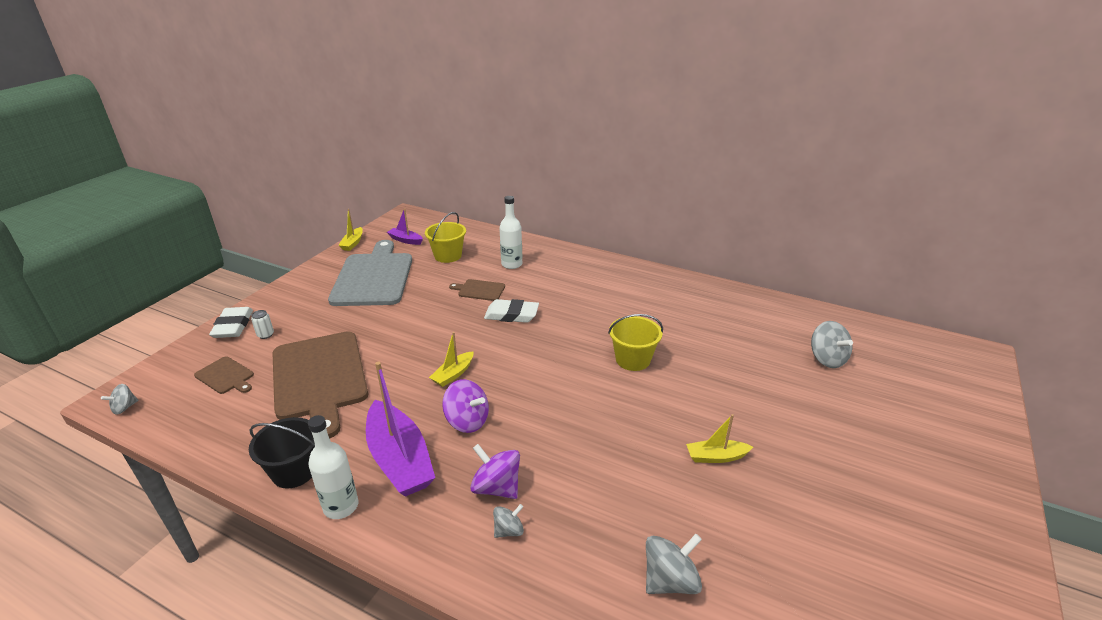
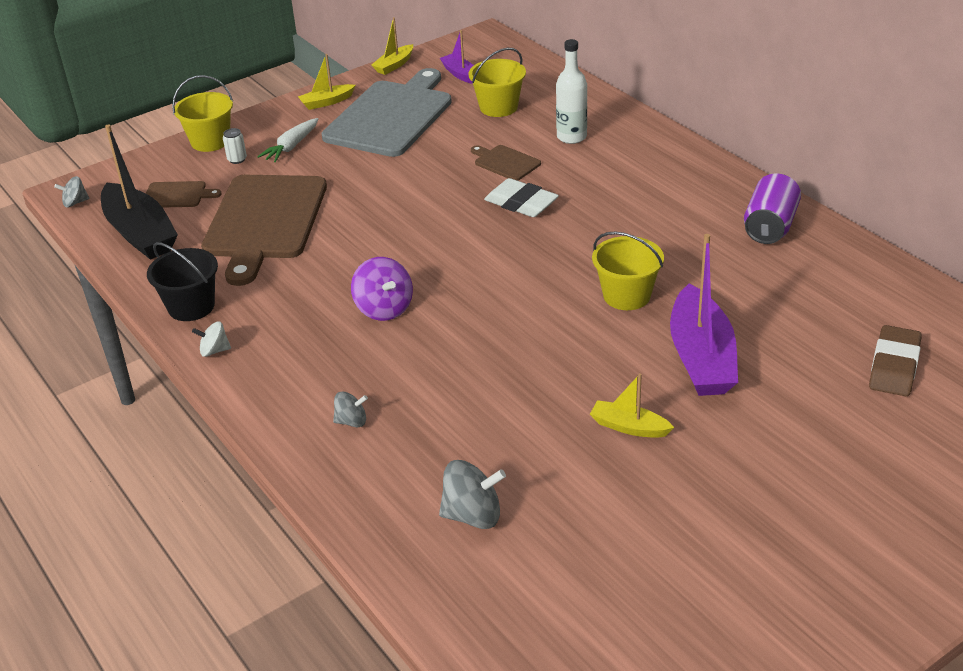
camera: 30 degrees right, 5 degrees up
brown cutting board [194,356,254,394] -> brown cutting board turned 60 degrees counterclockwise [146,181,221,208]
white eraser [209,307,253,338] -> yellow bucket [172,75,233,152]
white bottle [308,415,358,519] -> white spinning top [192,321,231,357]
purple boat [366,361,435,497] -> purple boat moved to [670,234,738,396]
yellow boat [429,332,474,387] -> yellow boat moved to [298,54,355,110]
purple spinning top [470,444,520,499] -> none
grey spinning top [811,321,853,368] -> brown eraser [869,325,922,396]
none -> black boat [101,124,178,260]
none -> white carrot [257,118,318,162]
none -> purple can [744,173,801,244]

